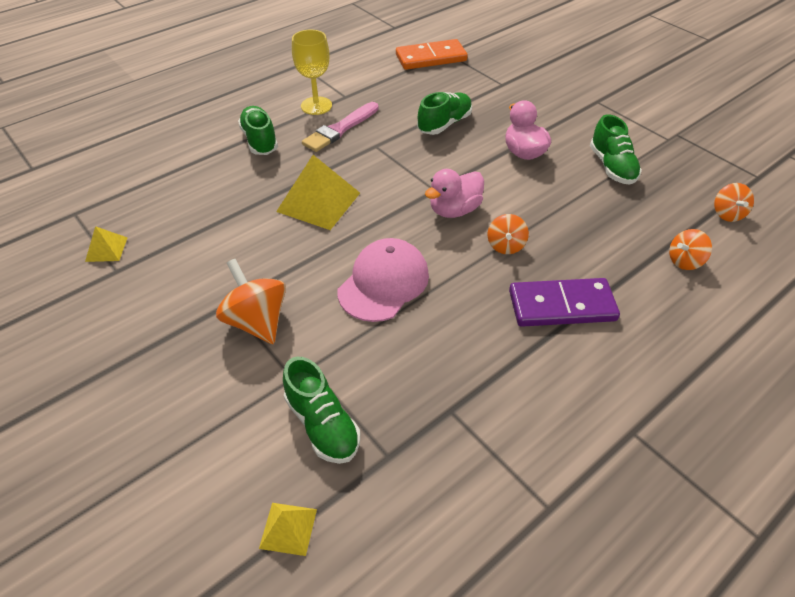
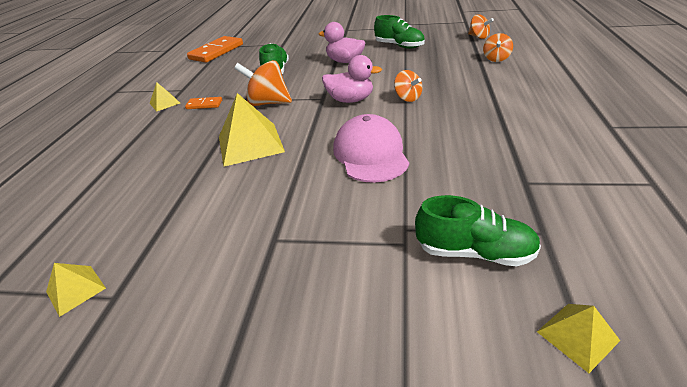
camera: 40 degrees left, 10 degrees down
orange spinning top [216,259,286,344] -> orange spinning top moved to [234,60,292,106]
green shoe [238,106,278,155] -> none
yellow goblet [292,30,332,115] -> yellow pyramid [150,82,180,112]
pink brush [302,102,379,152] -> orange domino [185,97,222,109]
pink duck [425,169,484,218] -> pink duck turned 90 degrees counterclockwise [322,55,382,103]
purple domino [509,278,620,327] -> none

